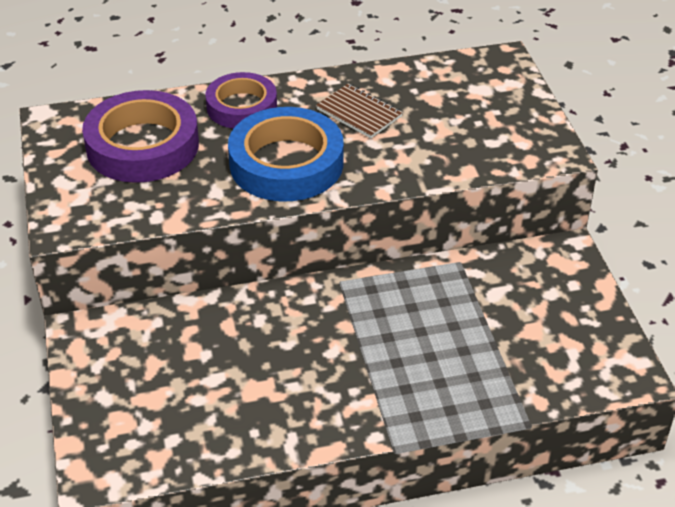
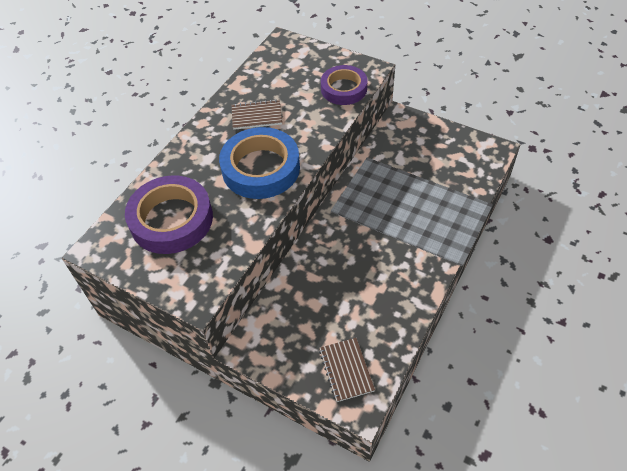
camera: 45 degrees left, 10 degrees up
purple tape [206,72,277,129] -> purple tape moved to [321,65,367,105]
none -> brown notebook [319,338,375,402]

